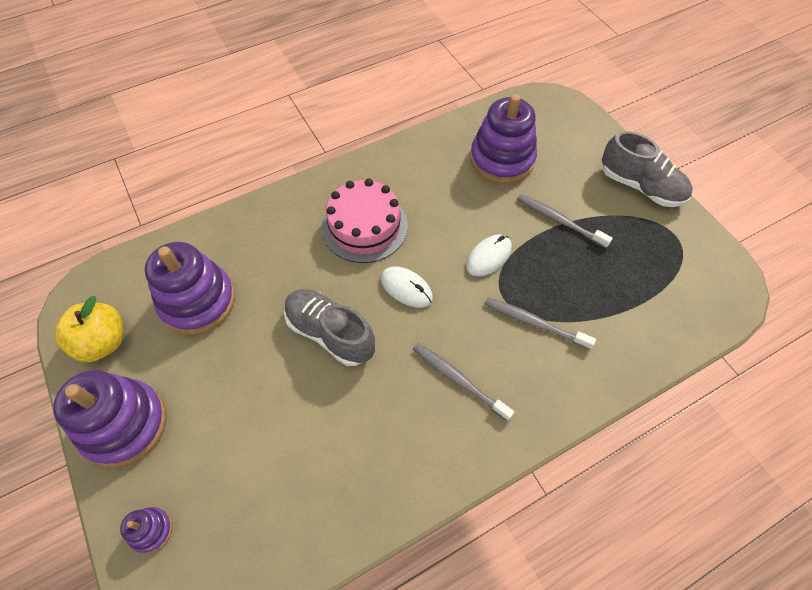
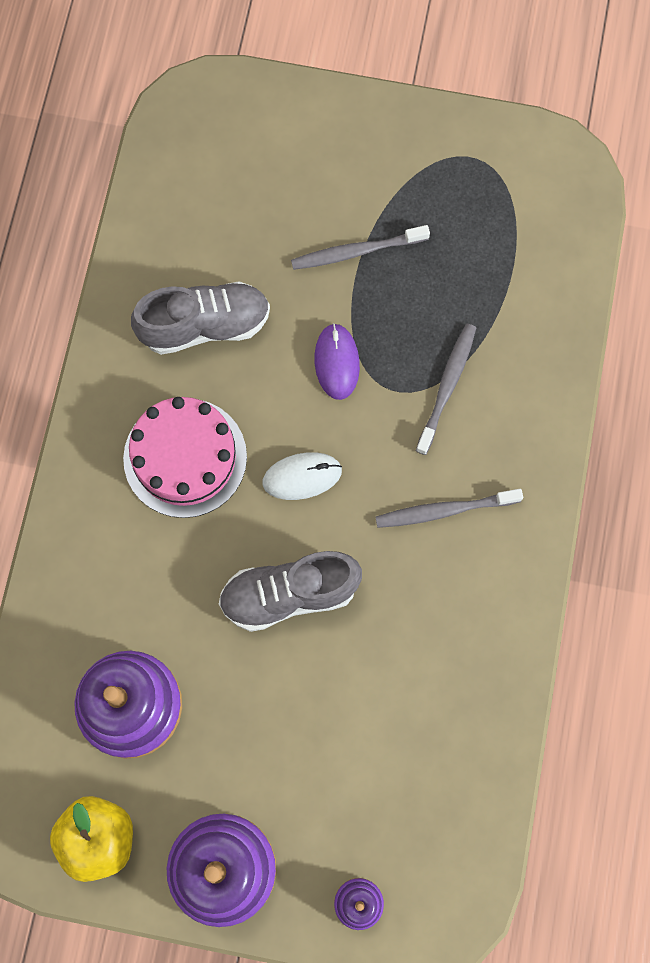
camera: 50 degrees left, 15 degrees up
white mouse [466,234,512,277] -> purple mouse [315,323,360,400]
purple stacking toy [470,94,537,184] -> none
grey toothbrush [485,297,596,350] -> grey toothbrush turned 135 degrees clockwise [416,324,476,455]
grey shoe [602,131,693,207] -> grey shoe moved to [131,281,270,355]

